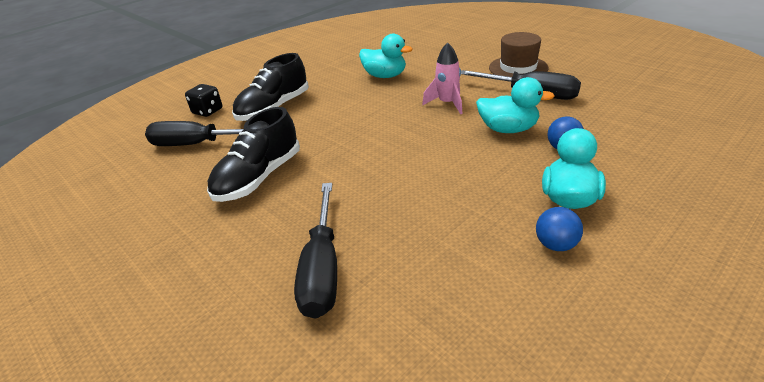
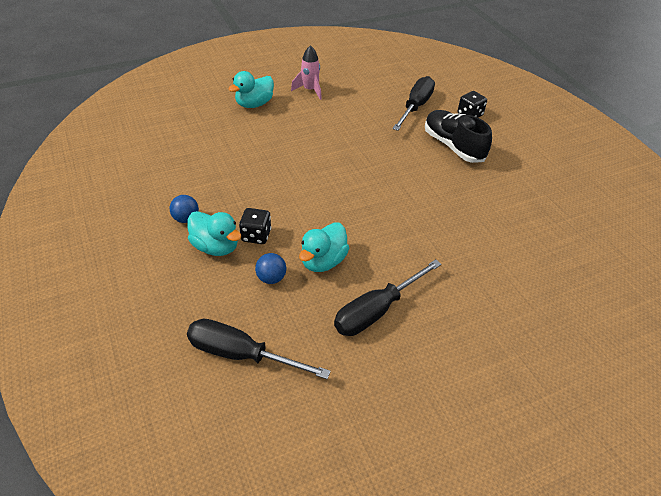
camera: 105 degrees right, 10 degrees up
black shoe [207,107,300,202] -> none
black screwdriver [294,183,337,319] -> black screwdriver moved to [187,319,331,379]
turquoise duck [359,34,413,78] -> turquoise duck moved to [229,71,274,108]
pink rocket [422,42,462,114] -> pink rocket moved to [291,45,322,100]
brown hat [489,32,549,77] -> none
none -> black dice [239,208,271,244]

